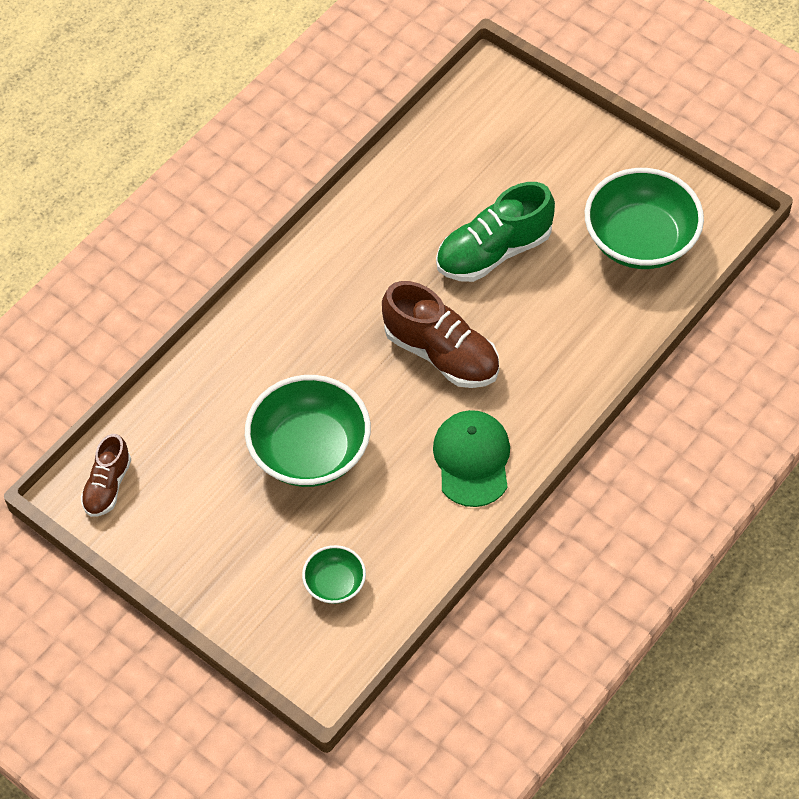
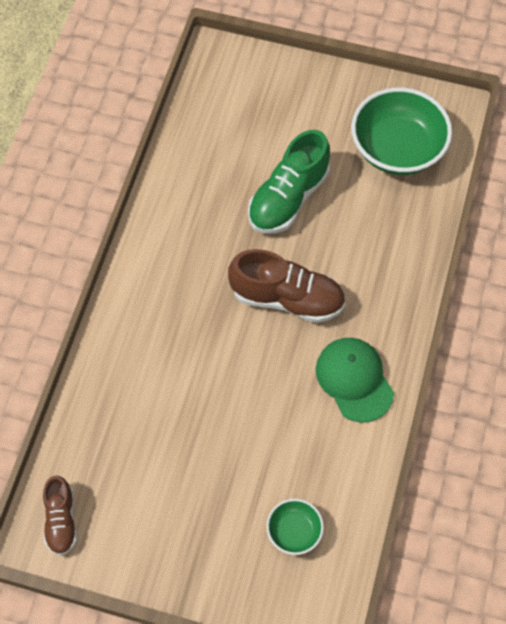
camera: 25 degrees left, 5 degrees up
green bowl [245,375,371,487] -> none

